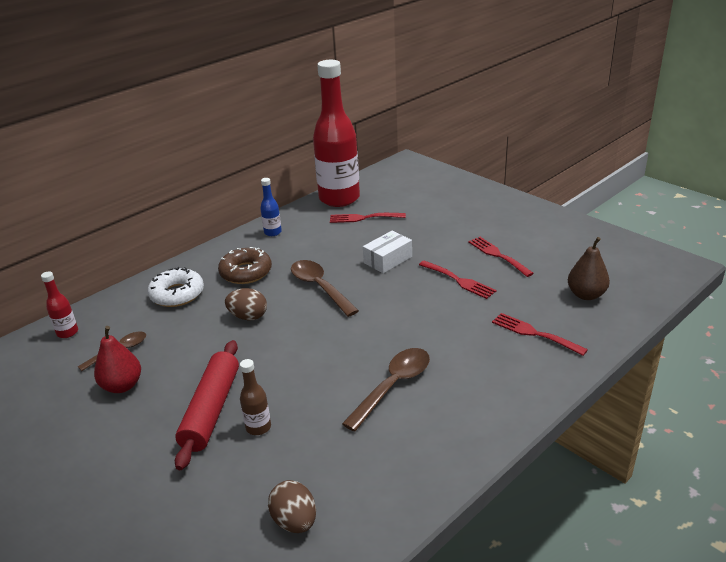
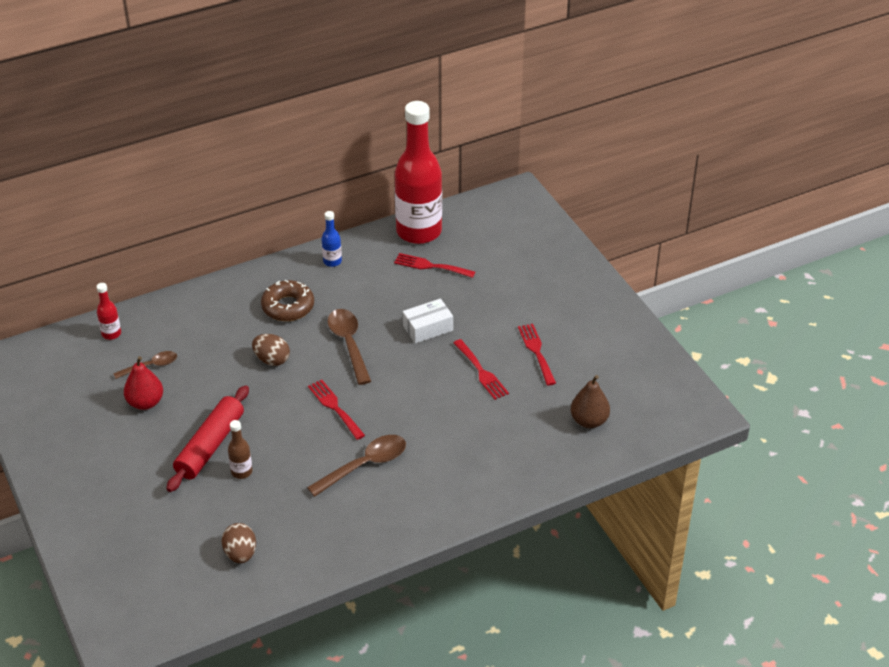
camera: 15 degrees right, 10 degrees up
white donut [147,267,204,307] -> none
red fork [492,313,588,356] -> red fork moved to [308,380,365,440]

